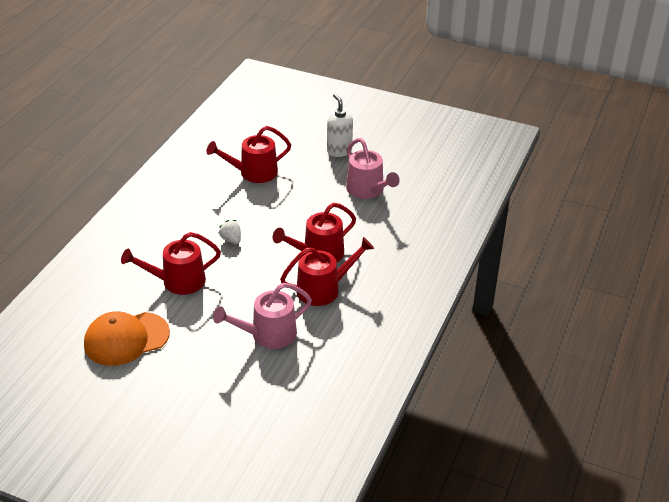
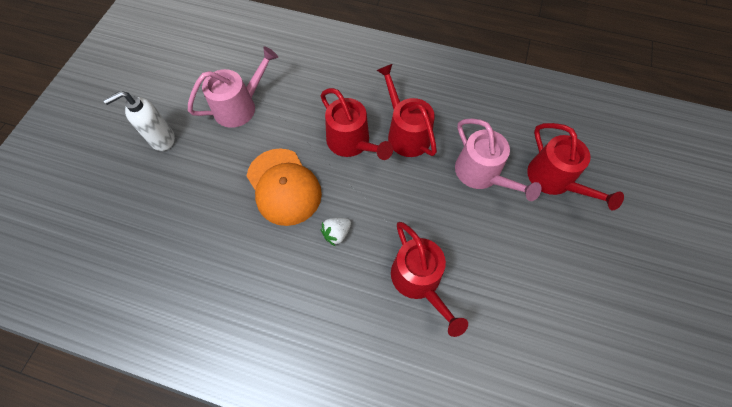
camera: 95 degrees left, 25 degrees up
orange cap [84,311,170,366] -> orange cap moved to [247,148,322,226]
red watering can [207,126,291,183] -> red watering can moved to [527,123,624,210]

